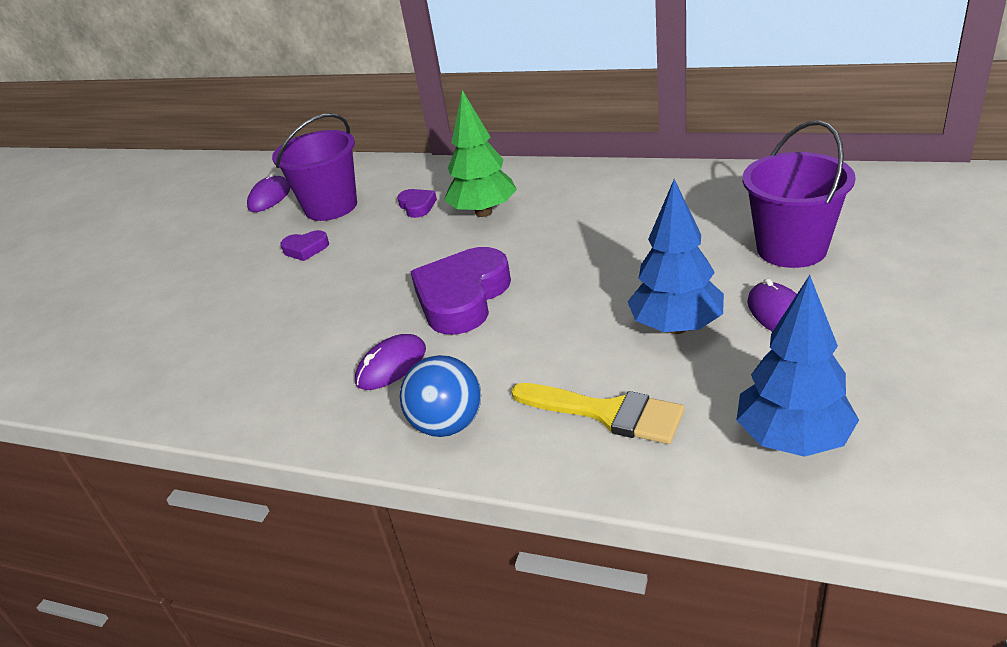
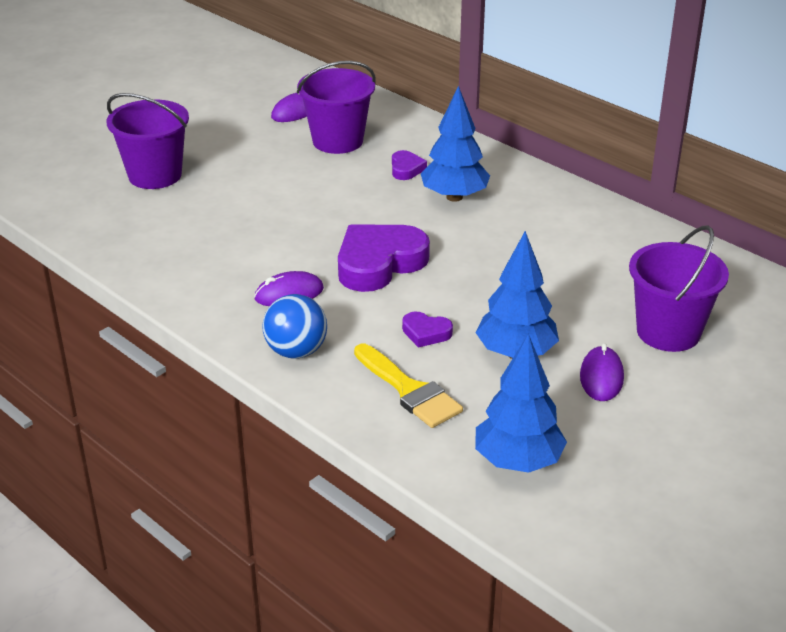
camera: 20 degrees right, 0 degrees up
purple heart [280,230,329,261] -> purple heart moved to [402,312,453,348]
green tree [444,90,517,217] -> blue tree [421,86,490,202]
none -> purple bucket [107,93,189,189]

